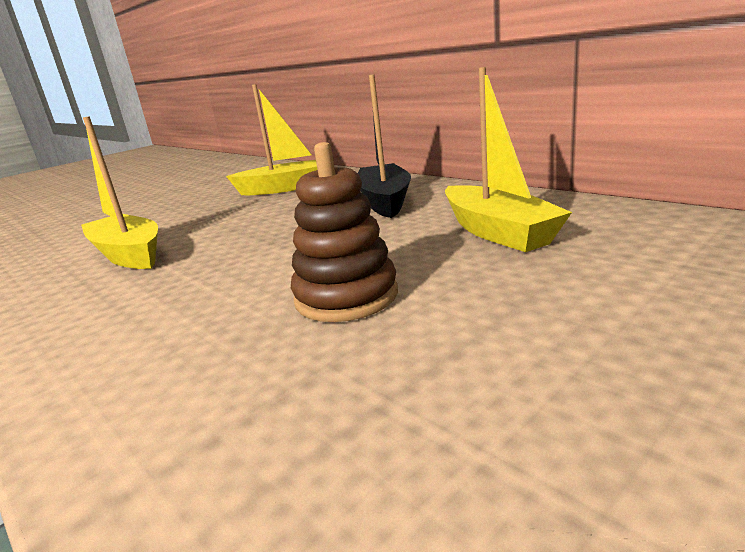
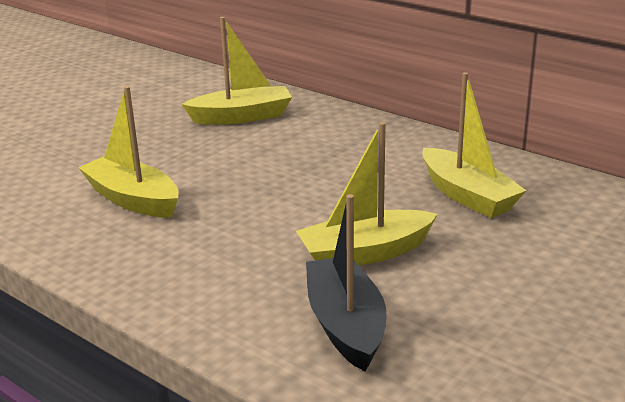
camera: 10 degrees left, 5 degrees up
brown stacking toy [291,142,398,322] -> yellow boat [296,122,438,265]
black boat [358,74,411,218] -> black boat moved to [306,194,386,371]

